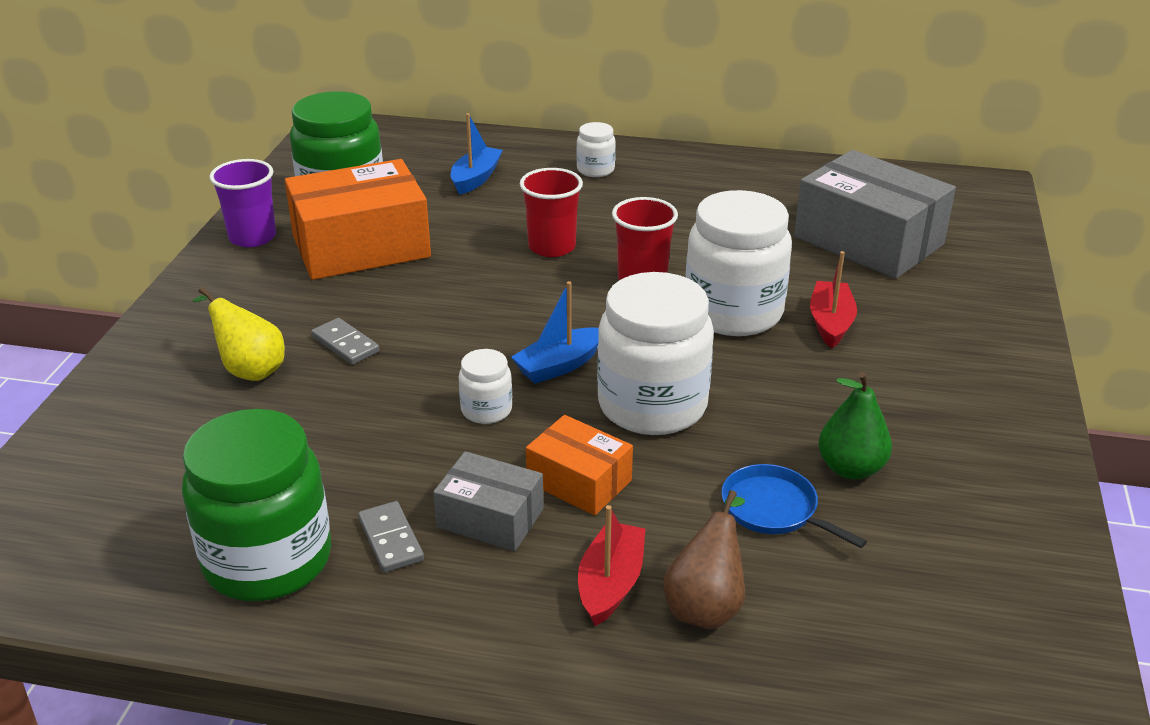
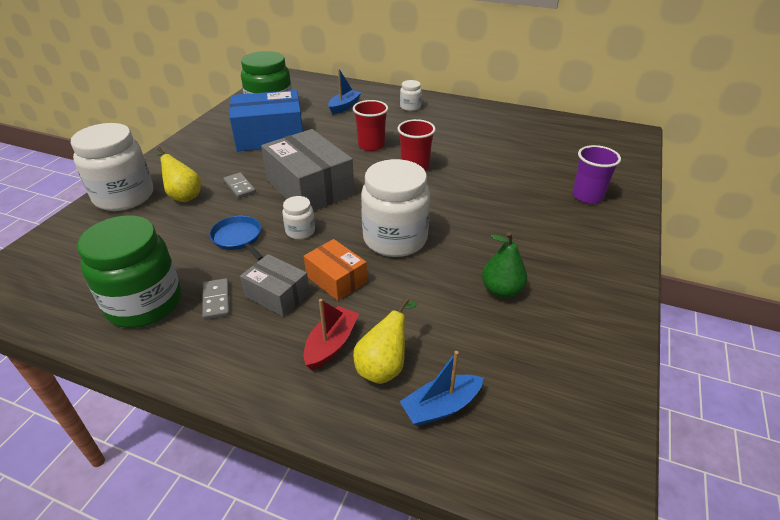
camera: 10 degrees right, 5 degrees up
purple cup [209,159,276,247] -> purple cup moved to [573,145,621,204]
orange box [285,159,431,280] -> blue box [230,90,303,152]
blue boat [511,281,599,384] -> blue boat moved to [399,351,484,426]
brown pear [663,490,745,629] -> yellow pear [353,298,417,384]
white jar [685,190,792,336] -> white jar moved to [71,123,153,211]
blue pan [721,464,867,548] -> blue pan moved to [209,216,263,260]
grey box [794,150,956,279] -> grey box moved to [261,129,354,211]
red boat [810,251,857,348] -> none

